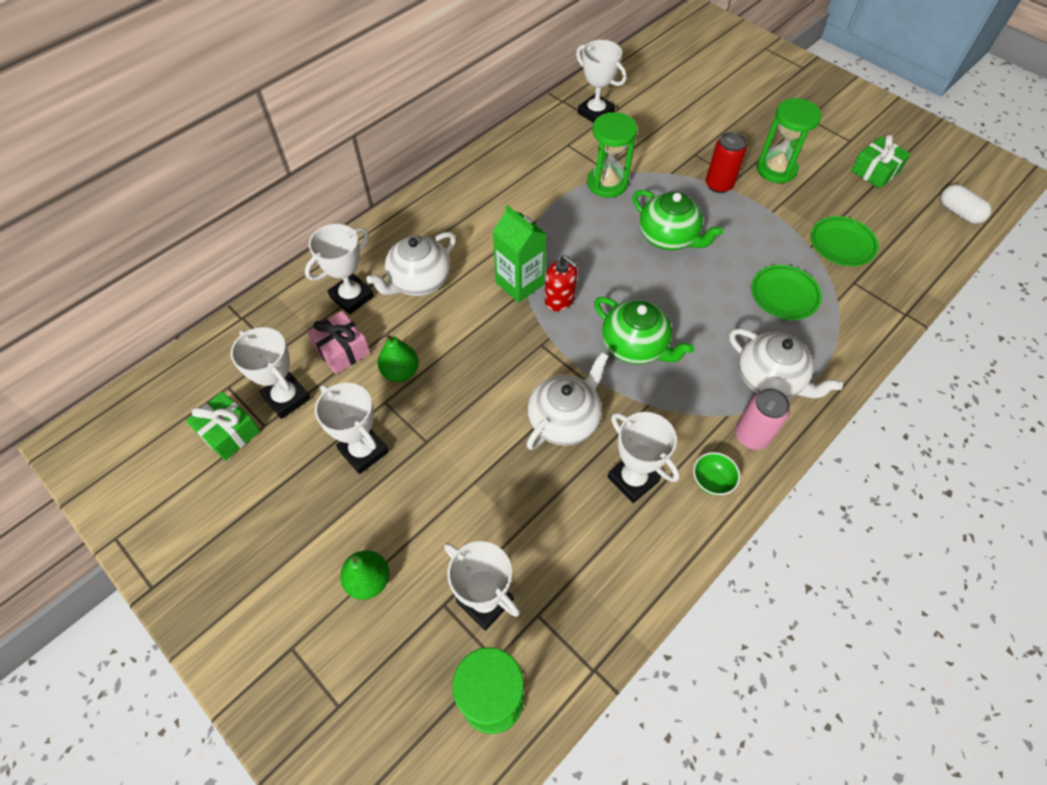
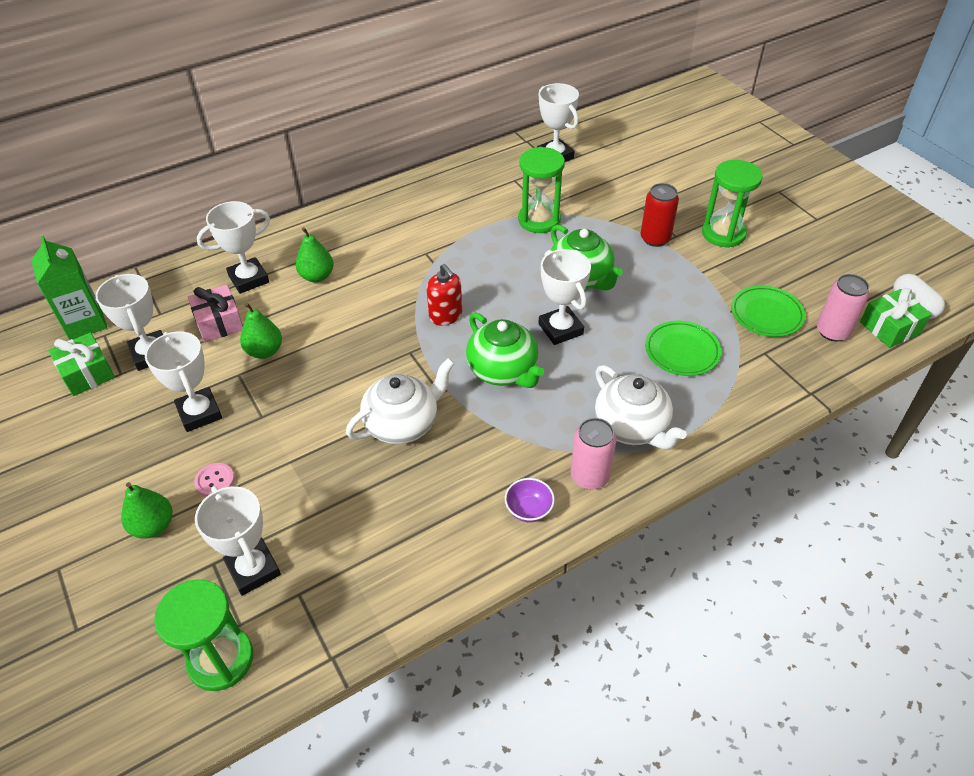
camera: 15 degrees right, 10 degrees down
white teapot [366,232,456,296] -> green pear [296,227,334,282]
green carton [493,205,546,303] -> green carton moved to [31,236,107,340]
white trophy [608,412,679,503] -> white trophy moved to [538,249,591,345]
green bowl [693,452,740,496] -> purple bowl [505,478,555,523]
green gift [851,135,911,189] -> green gift moved to [860,288,932,348]
none -> pink button [194,463,235,497]
none -> pink can [817,274,869,342]

